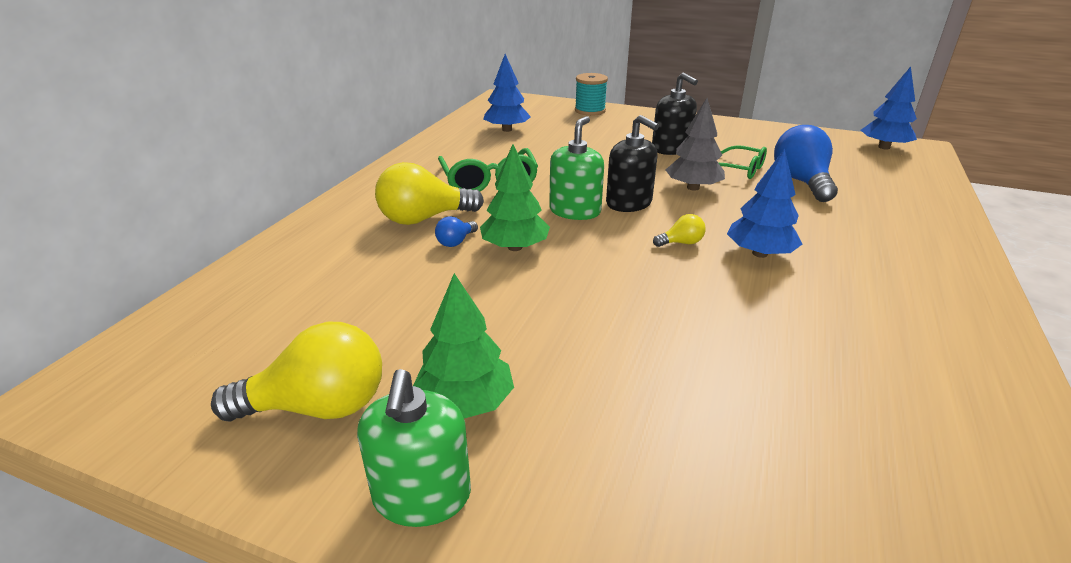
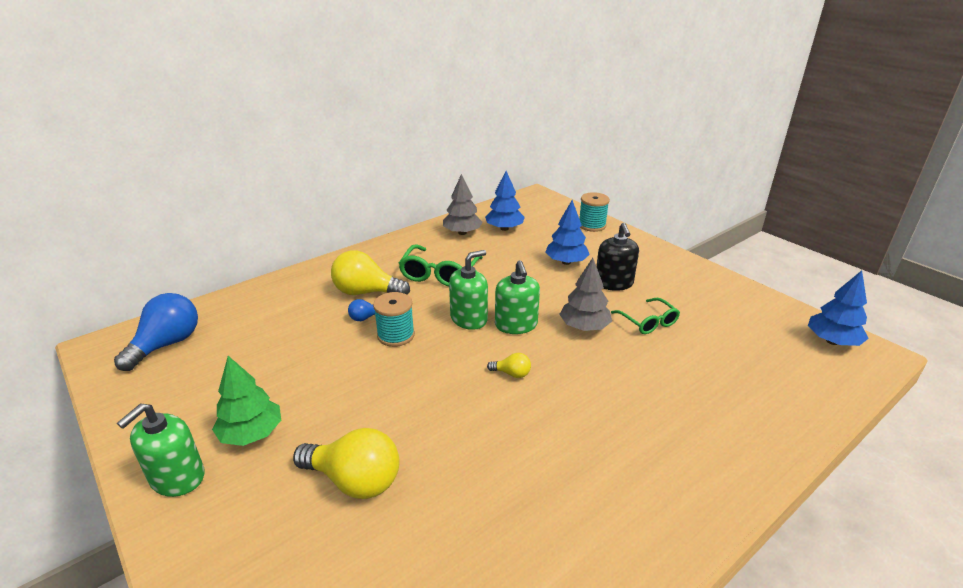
camera: 30 degrees right, 0 degrees up
yellow light bulb [211,322,382,421] -> yellow light bulb moved to [293,428,399,499]
green tree [480,144,550,251] -> turquoise spool [373,292,415,347]
black soap dispenser [606,115,659,212] -> green soap dispenser [495,260,540,334]
blue tree [727,149,802,258] -> blue tree moved to [545,200,590,265]
blue light bulb [774,125,838,202] -> blue light bulb moved to [114,293,198,371]
none -> grey tree [443,174,483,235]

